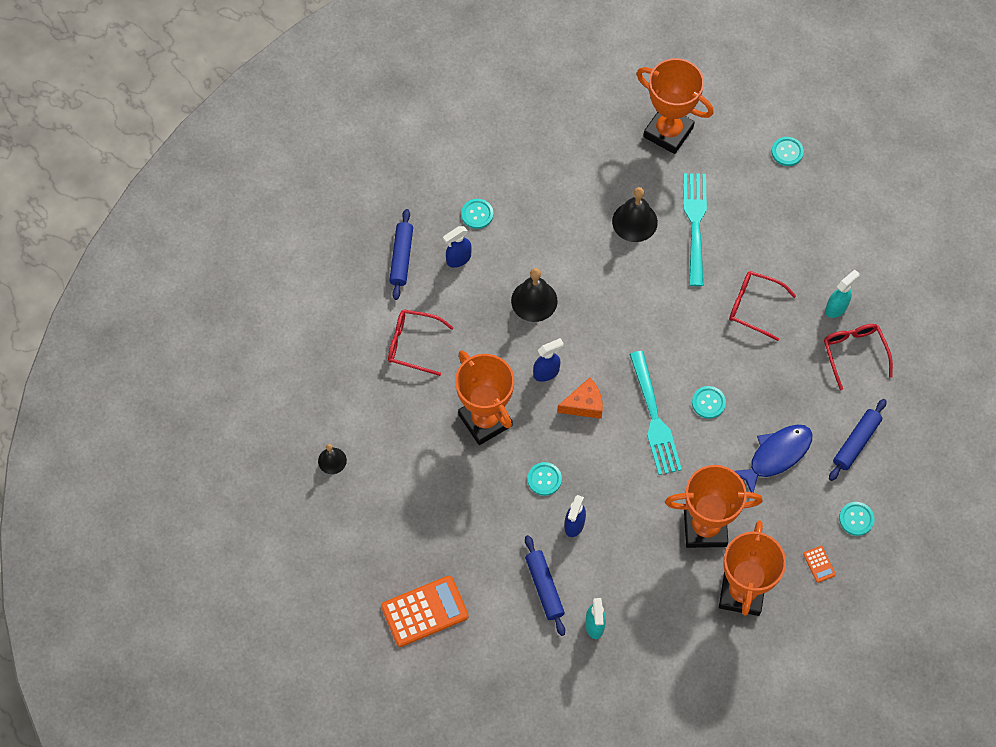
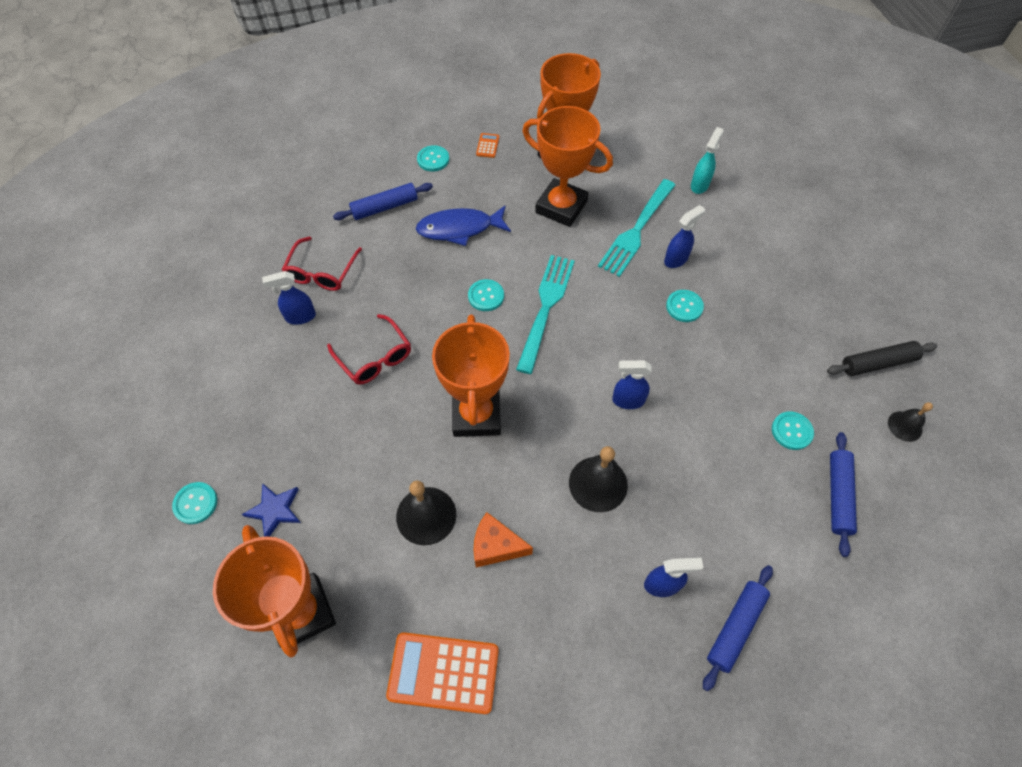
camera: 150 degrees left, 5 degrees down
orange calculator [381,576,469,647] -> orange calculator moved to [386,632,499,714]
red glasses [388,310,454,376] -> none
orange trophy [455,350,514,445] -> orange trophy moved to [432,315,510,437]
turquoise button [461,199,493,229] -> turquoise button moved to [772,412,814,450]
blue rolling pin [525,535,565,636] -> blue rolling pin moved to [830,432,857,557]
orange cheese [557,378,603,419] -> orange cheese moved to [473,512,533,568]
turquoise fork [684,173,707,286] -> turquoise fork moved to [598,179,676,277]
turquoise spray bottle [825,270,859,318] -> blue spray bottle [262,271,316,325]
none -> blue star [242,483,301,537]
none -> black rolling pin [827,341,938,376]

